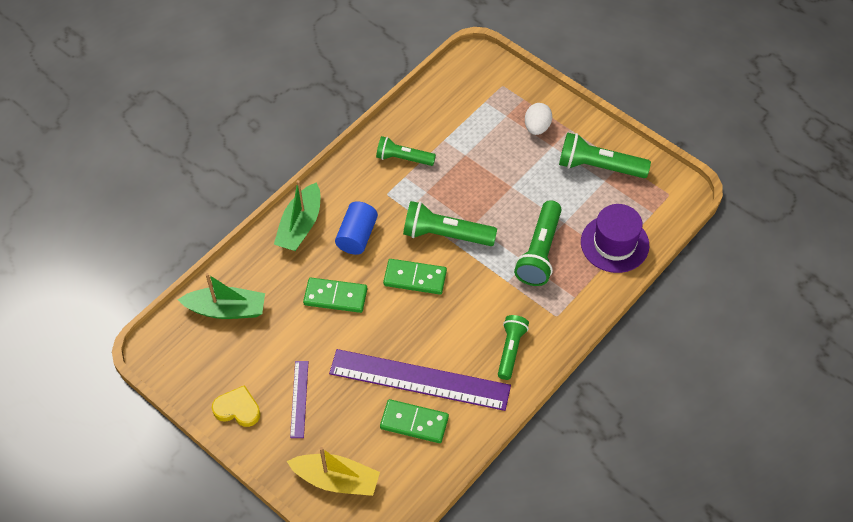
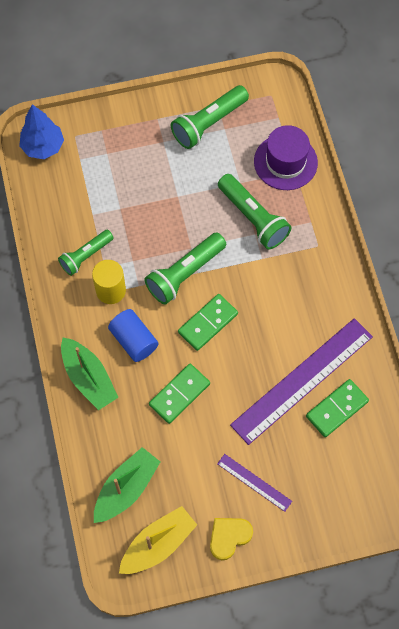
camera: 55 degrees left, 10 degrees up
yellow boat [287,447,380,496] -> yellow boat moved to [119,506,197,574]
green flashlight [498,315,529,380] -> none
white egg [525,103,552,135] -> none
none -> blue tree [19,104,64,159]
none -> yellow cylinder [92,260,126,304]

